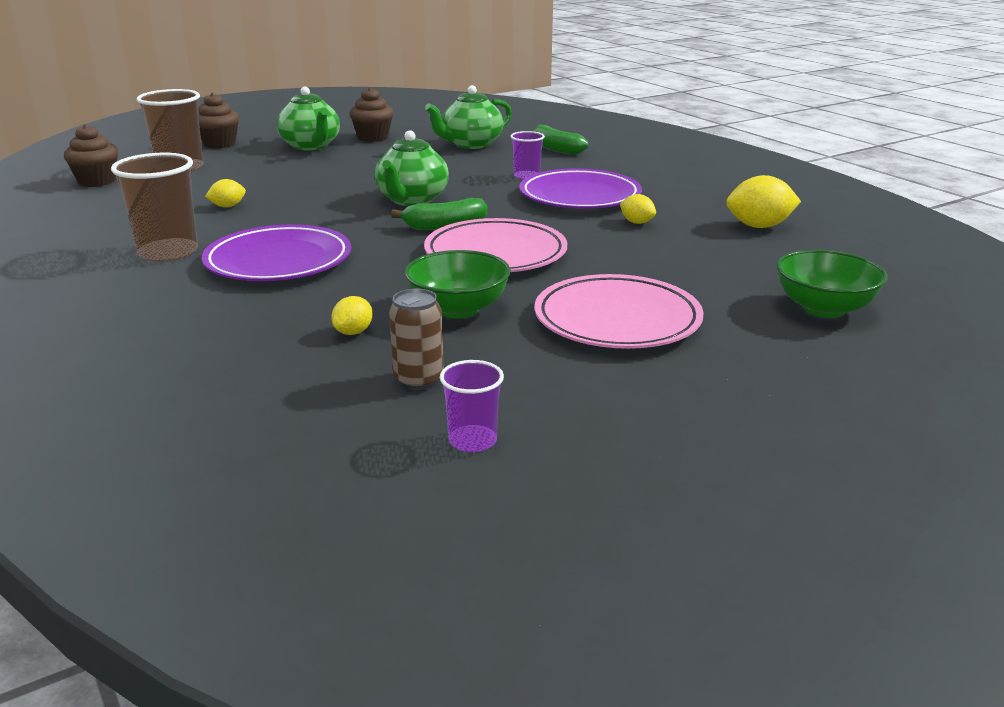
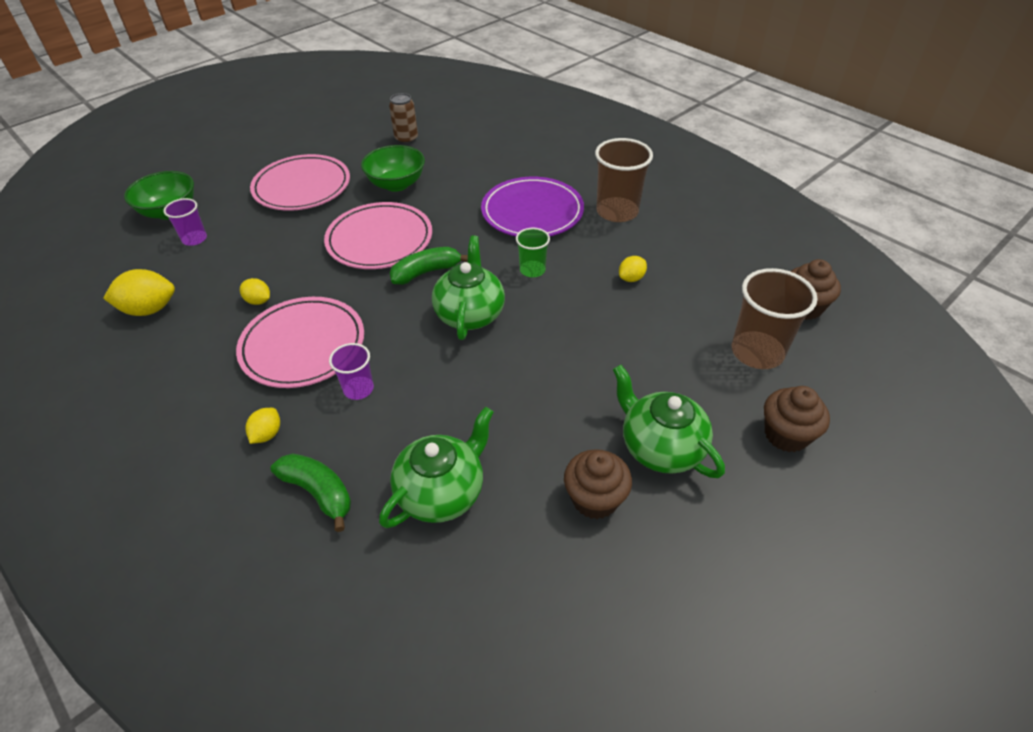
camera: 170 degrees right, 20 degrees up
yellow lemon [331,296,373,335] -> yellow lemon moved to [245,408,280,444]
purple cup [440,360,504,452] -> purple cup moved to [163,198,207,246]
purple plate [519,169,642,209] -> pink plate [236,297,364,388]
none -> green cup [516,228,550,277]

